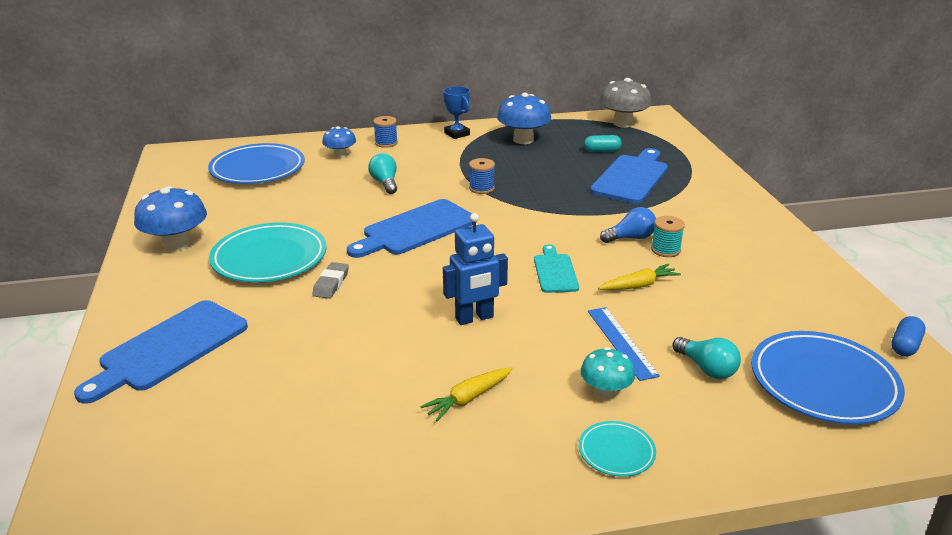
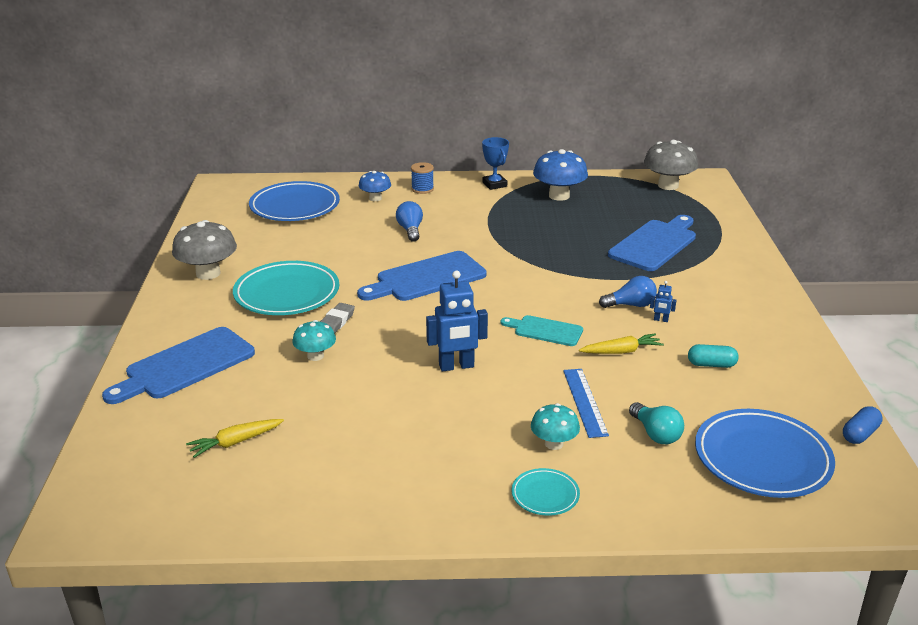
camera: 10 degrees right, 0 degrees up
blue mushroom [134,186,207,251] -> grey mushroom [172,220,237,280]
turquoise light bulb [368,153,397,194] -> blue light bulb [396,201,423,242]
yellow carrot [420,367,513,421] -> yellow carrot moved to [186,419,284,458]
blue spool [469,158,495,194] -> none
turquoise cutting board [534,244,579,293] -> turquoise cutting board turned 75 degrees counterclockwise [501,315,583,346]
turquoise capsule [584,135,622,152] -> turquoise capsule moved to [688,344,739,368]
turquoise spool [651,216,685,257] -> blue robot [650,281,676,322]
none -> turquoise mushroom [292,320,336,361]

